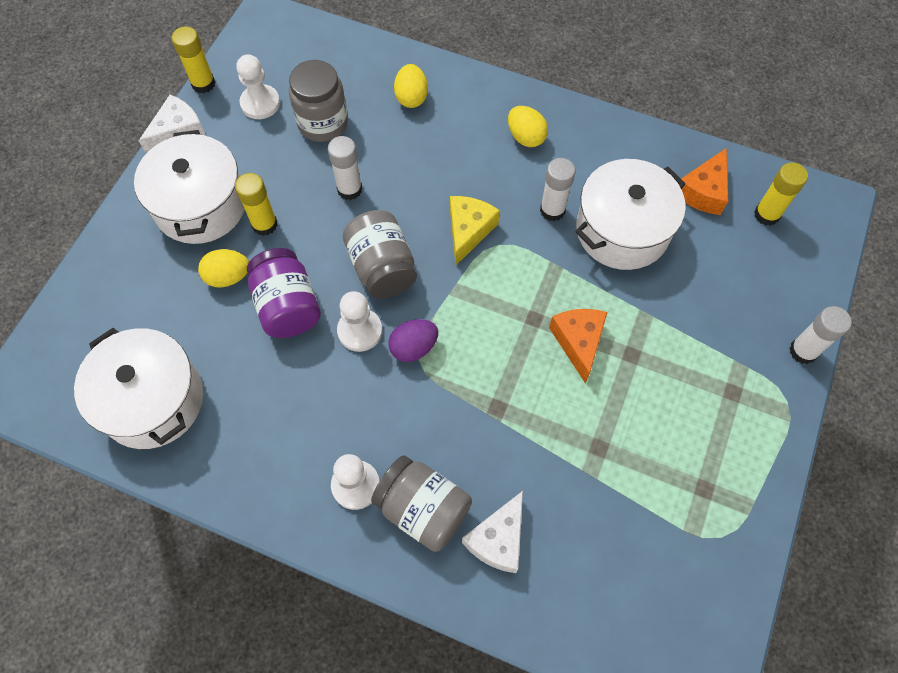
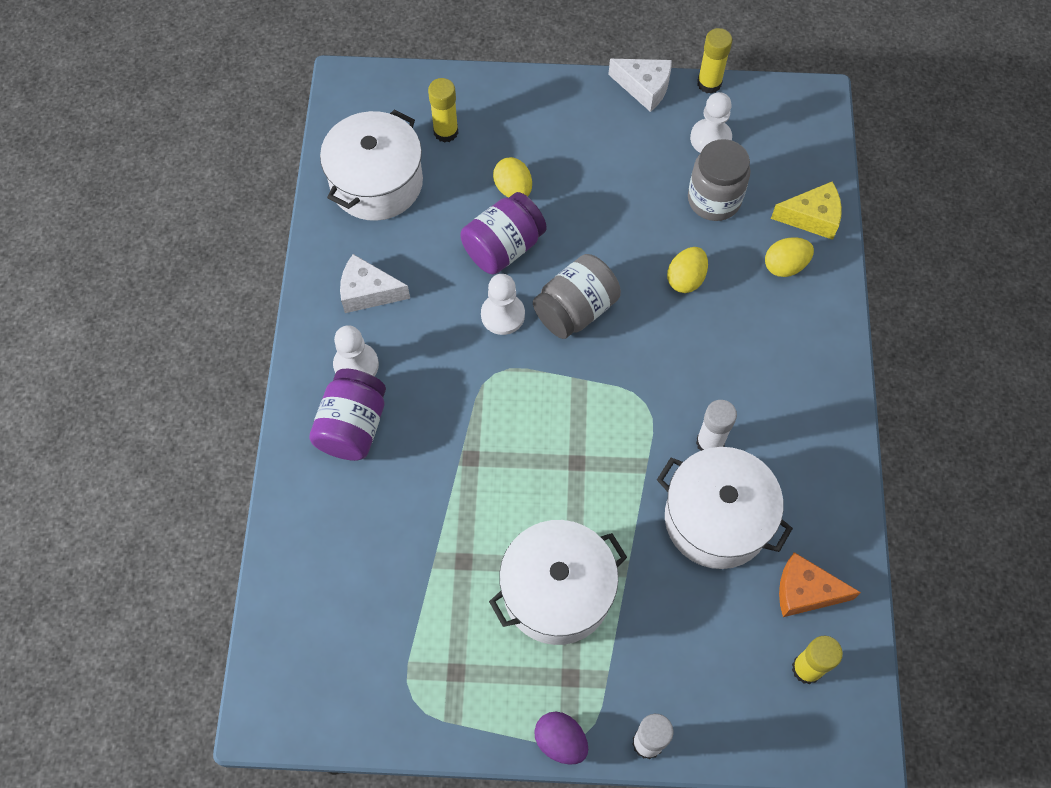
camera: 70 degrees right, 0 degrees up
white pot [134,130,244,244] -> white pot moved to [489,520,627,645]
yellow glue stick [235,173,278,236] -> yellow glue stick moved to [428,78,458,143]
white glue stick [328,136,362,200] -> none
grey jar [371,455,472,552] -> purple jar [309,369,386,461]
purple egg [388,319,438,362] -> purple egg moved to [534,712,588,765]
yellow cheese [450,196,500,265] -> yellow cheese moved to [771,182,842,240]
white cheese [462,491,523,573] -> white cheese moved to [340,254,410,313]
yellow egg [508,106,548,147] -> yellow egg moved to [667,247,708,293]
orange cheese [549,309,607,384] -> none

